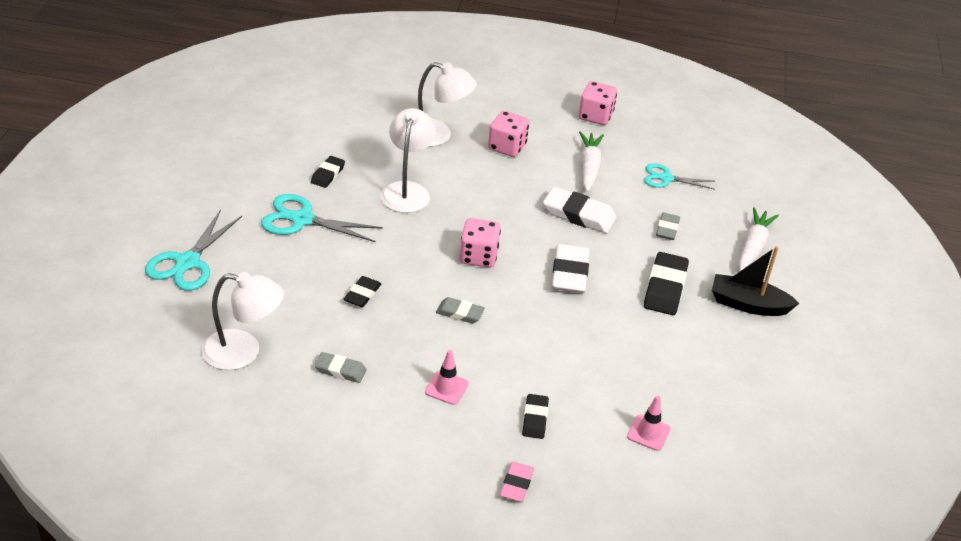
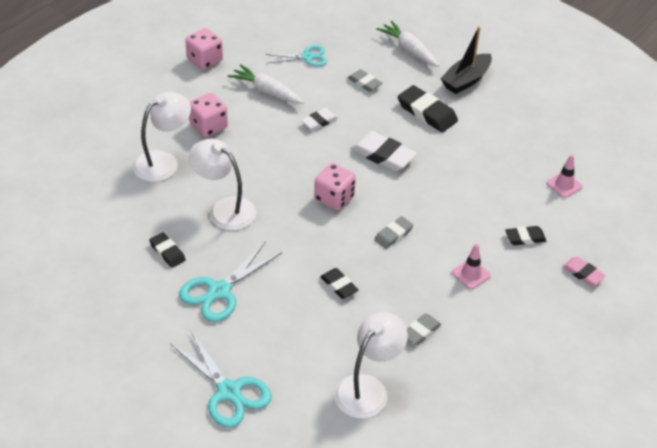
camera: 60 degrees left, 5 degrees up
black eraser [522,394,549,439] -> black eraser turned 45 degrees counterclockwise [505,226,546,245]
white eraser [543,187,617,233] -> white eraser [301,108,338,131], size x0.59
turquoise scissors [644,163,715,190] -> turquoise scissors turned 135 degrees counterclockwise [266,45,327,66]

